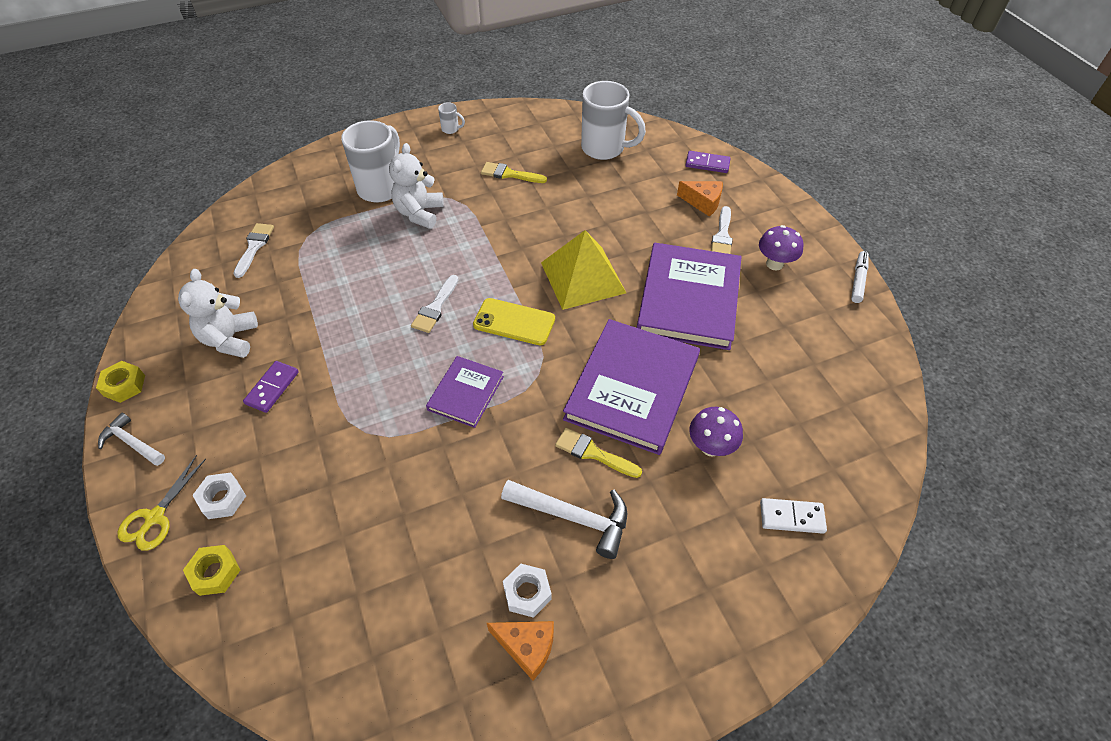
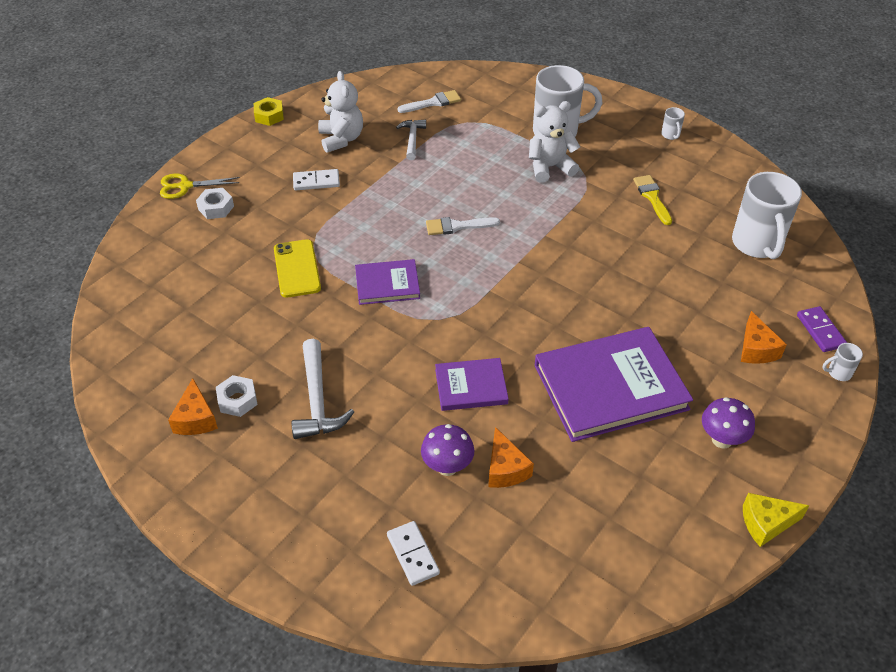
camera: 60 degrees right, 5 degrees down
white hammer [98,413,165,466] -> white hammer moved to [396,120,426,160]
white teddy bear [178,269,258,358] -> white teddy bear turned 105 degrees clockwise [318,71,363,153]
yellow nut [183,545,240,596] -> none
purple domino [243,361,299,413] -> white domino [293,169,340,190]
yellow phone [473,298,555,345] -> yellow phone moved to [274,239,321,298]
yellow pyramid [541,230,626,310] -> none
yellow brush [555,428,642,478] -> none
purple book [563,319,700,455] -> purple book [435,358,509,411], size x0.53
white brush [711,206,733,254] -> none
white marker [851,251,869,303] -> yellow cheese [743,493,809,547]
none -> orange cheese [488,427,534,488]
none -> white mug [822,343,863,381]

